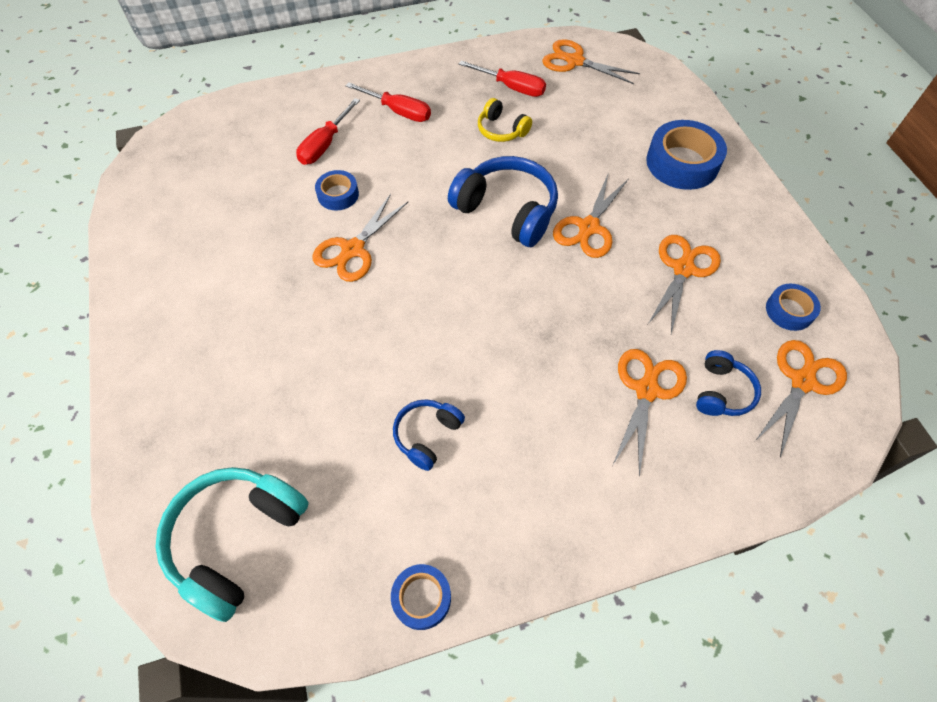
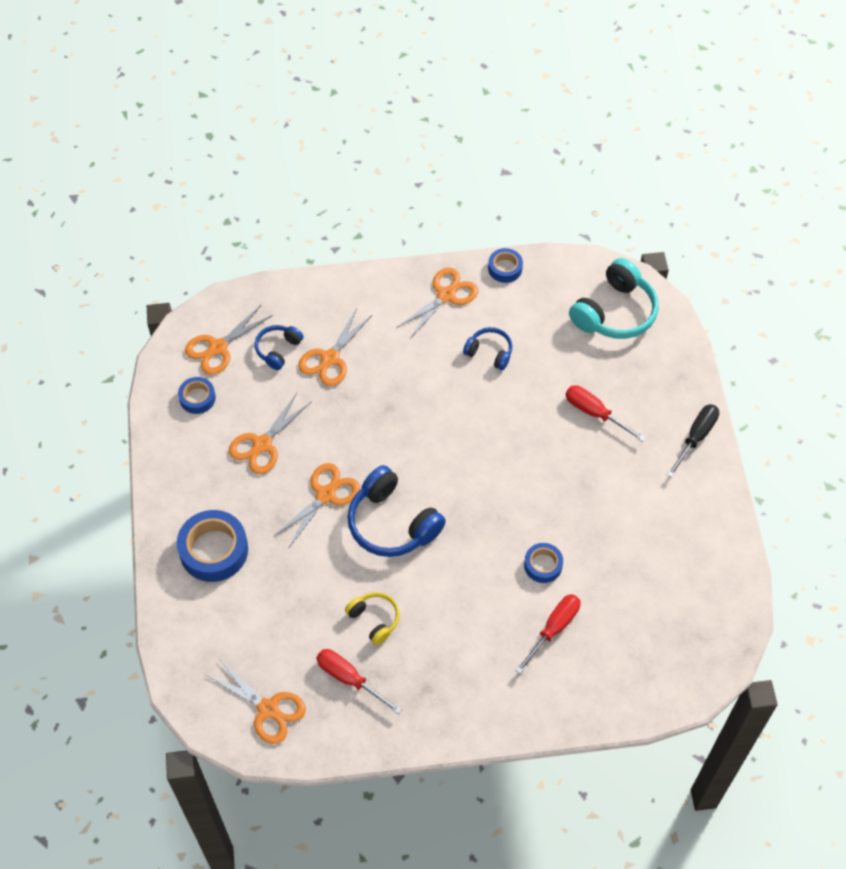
camera: 170 degrees left, 0 degrees up
orange scissors [313,194,408,282] -> orange scissors moved to [396,267,478,339]
red screwdriver [346,82,431,122] -> red screwdriver moved to [565,385,646,442]
blue headphones [393,399,465,471] -> blue headphones turned 105 degrees counterclockwise [463,327,512,370]
none -> black screwdriver [667,404,719,477]

